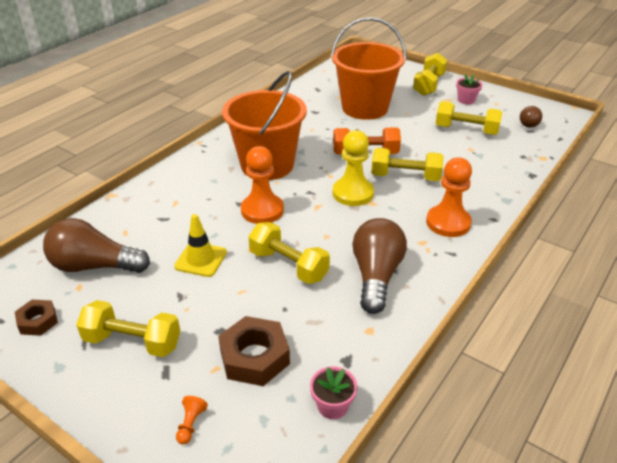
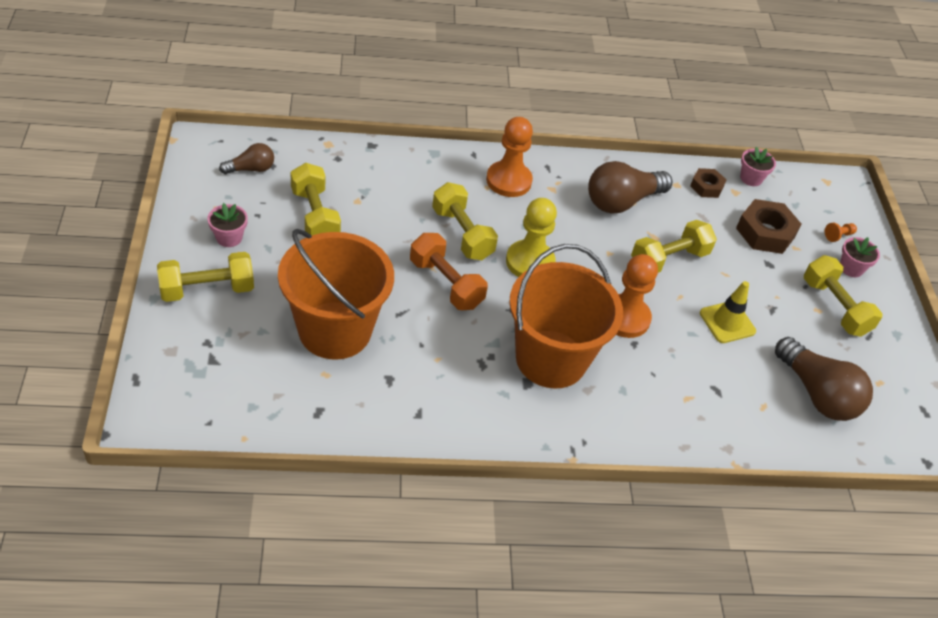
camera: 135 degrees left, 10 degrees up
brown nut [15,299,58,336] -> brown nut moved to [690,168,726,198]
yellow dumbbell [248,222,330,284] -> yellow dumbbell turned 60 degrees clockwise [631,220,717,273]
none -> pink flower pot [840,237,880,277]

